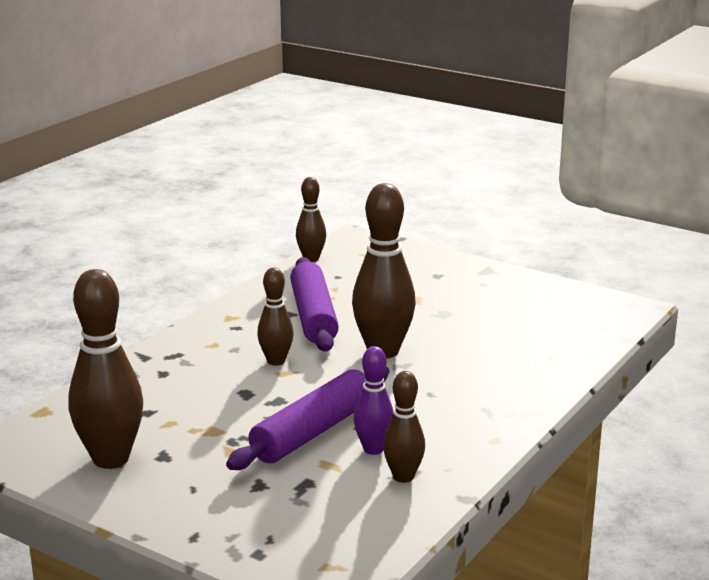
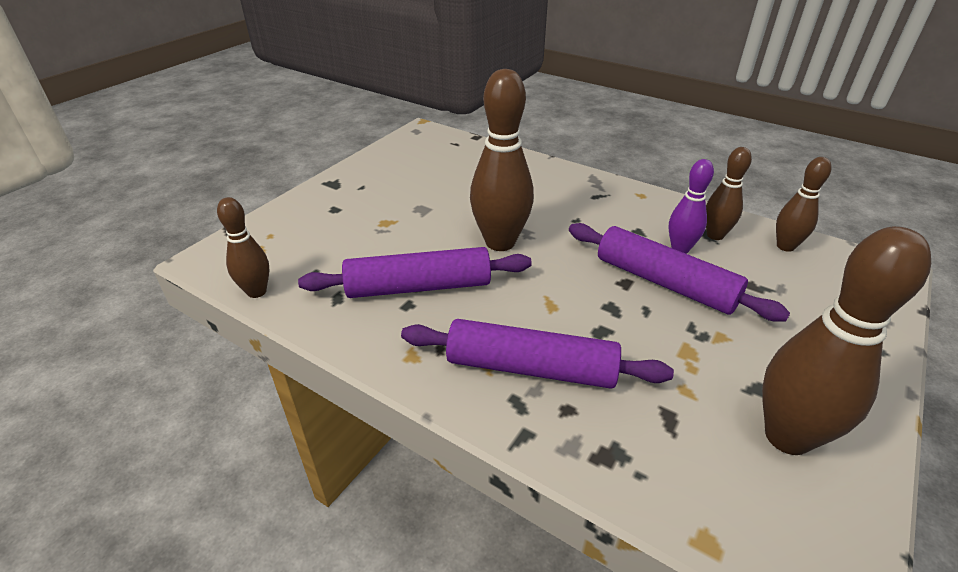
camera: 90 degrees left, 15 degrees up
brown bowling pin [257,268,293,366] -> brown bowling pin moved to [776,157,832,252]
none -> purple rolling pin [401,319,674,389]

